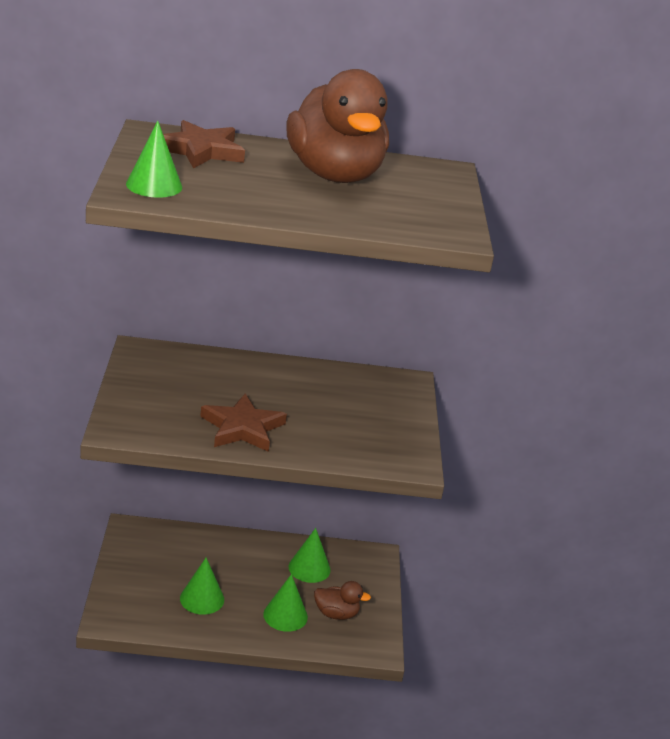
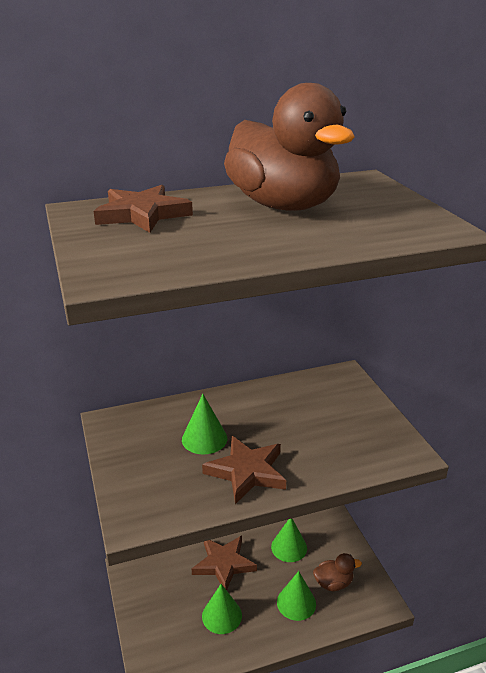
camera: 15 degrees left, 0 degrees up
green cone [126,120,182,198] -> green cone moved to [182,394,227,454]
none -> brown star [192,536,257,590]

